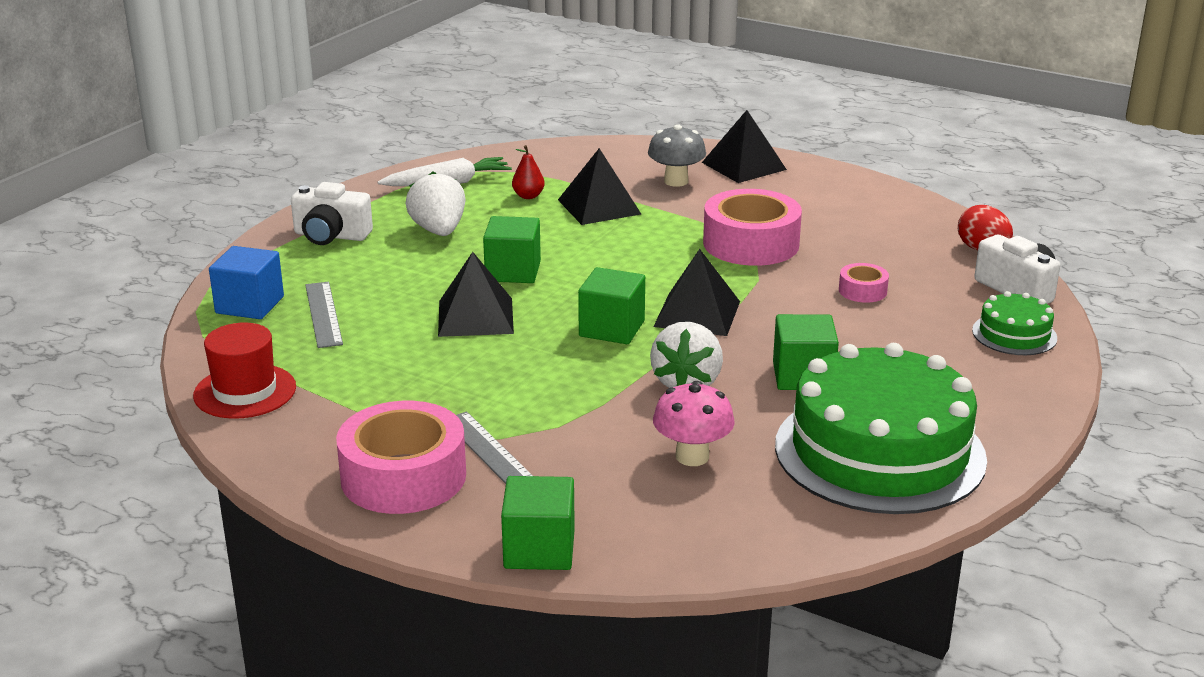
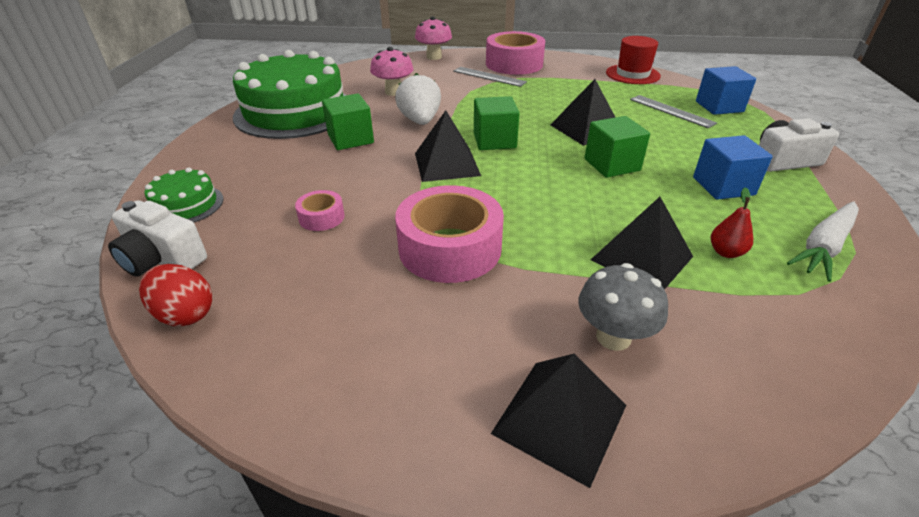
camera: 155 degrees right, 10 degrees up
white strawberry [406,172,465,236] -> blue cube [693,135,773,200]
green cube [501,476,575,570] -> pink mushroom [415,16,452,60]

